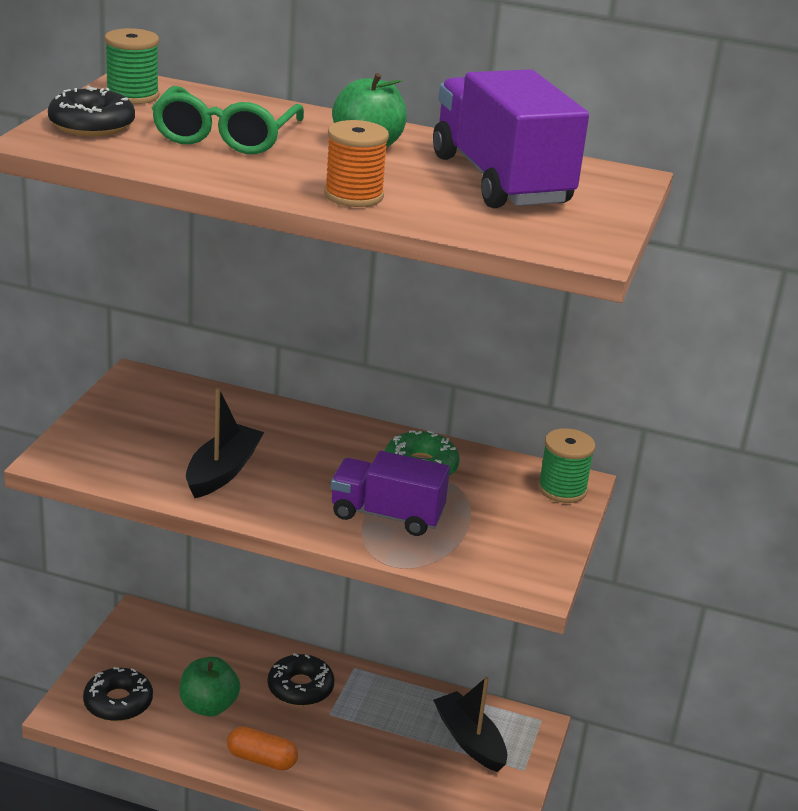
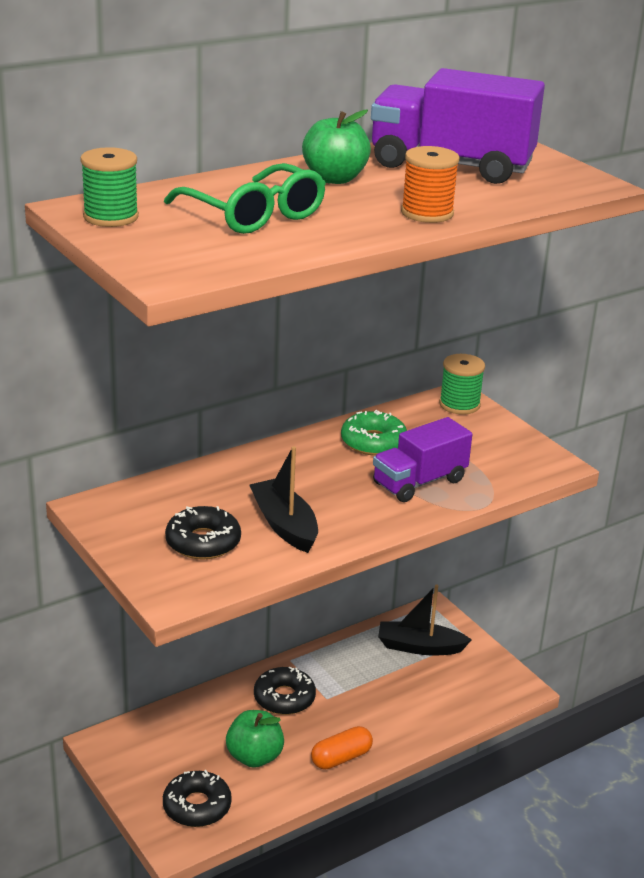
camera: 50 degrees left, 0 degrees up
black donut [48,86,135,136] -> black donut moved to [165,506,241,560]

